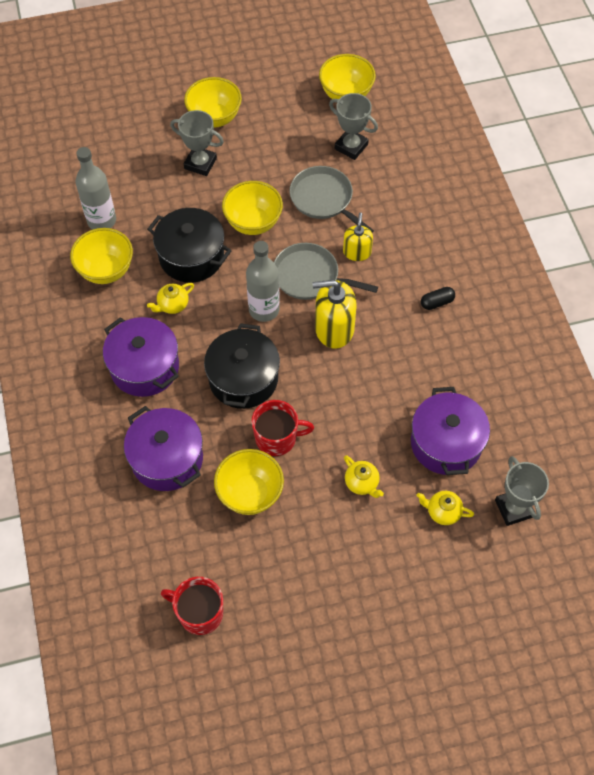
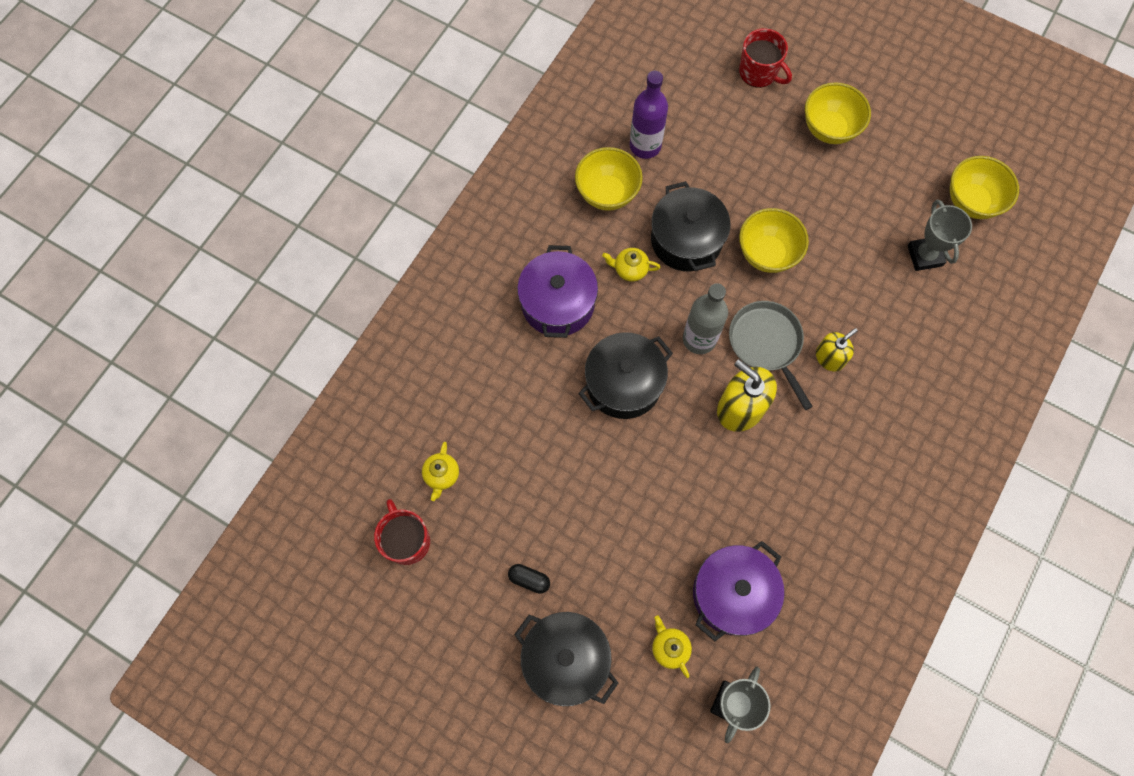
camera: 45 degrees right, 10 degrees up
grey bottle [76,147,116,229] -> purple bottle [630,71,668,159]
purple pot [124,406,203,491] -> none
grey trophy [170,110,224,176] -> none
yellow bowl [214,449,284,515] -> none
red mug [252,400,314,456] -> red mug moved to [739,28,792,88]
grey pan [289,166,374,233] -> none
yellow teapot [344,455,384,498] -> yellow teapot moved to [422,442,459,501]
black capsule [421,287,455,310] -> black capsule moved to [508,564,550,594]
none -> black pot [514,612,618,706]

